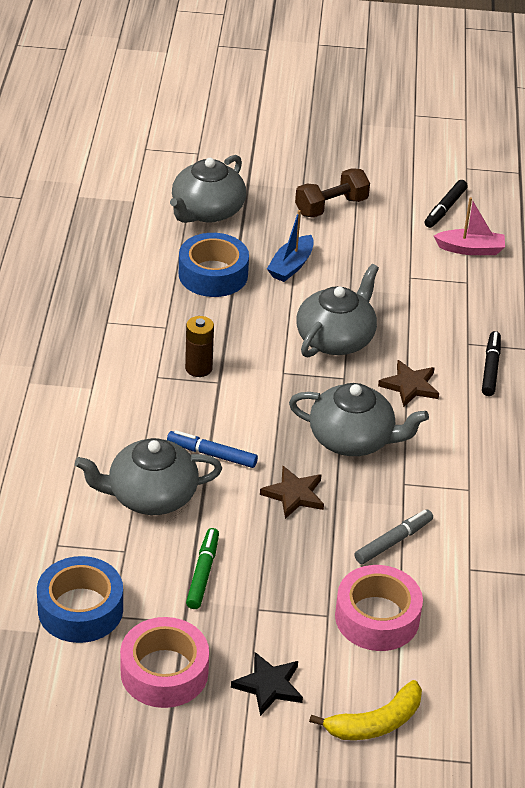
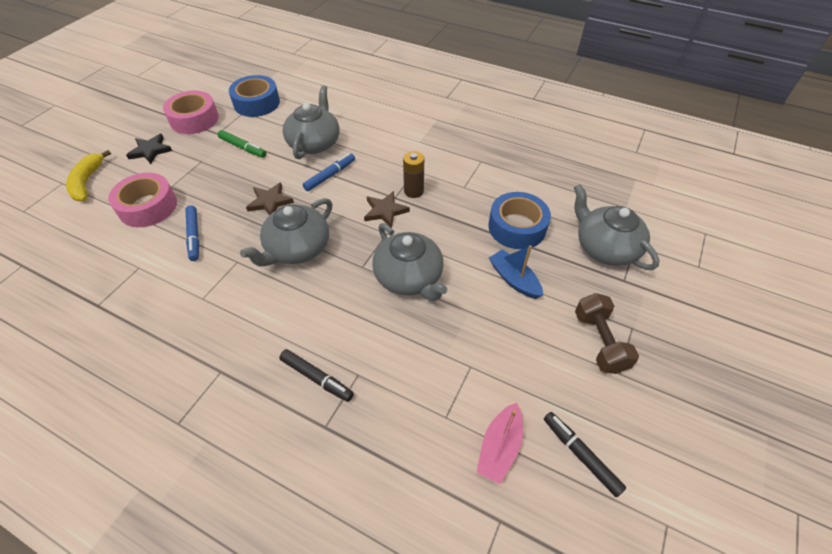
camera: 115 degrees right, 10 degrees up
grey marker [355,510,433,564] -> blue marker [186,205,199,261]
brown star [378,360,439,407] -> brown star moved to [364,191,410,228]

